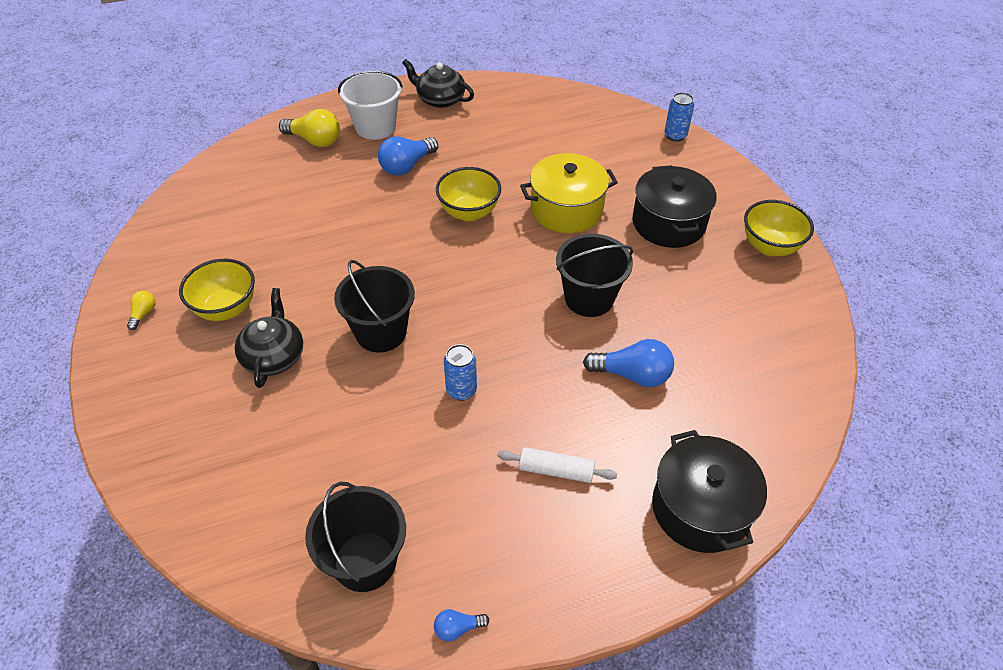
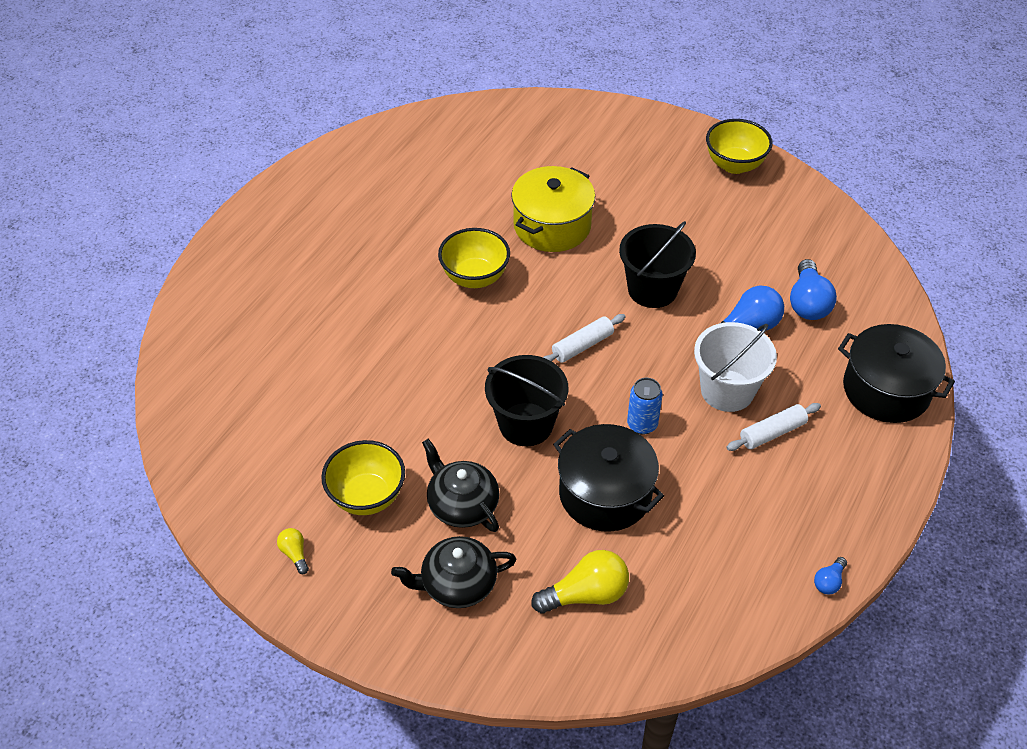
camera: 40 degrees left, 0 degrees up
yellow light bulb [279,109,340,147] -> yellow light bulb moved to [531,550,629,614]
black bucket [305,482,406,592] -> none
white bucket [338,70,403,140] -> white bucket moved to [694,322,777,412]
blue light bulb [378,136,438,176] -> blue light bulb moved to [790,259,837,320]
black teapot [402,59,474,108] -> black teapot moved to [391,536,517,608]
black pot [632,165,717,248] -> black pot moved to [553,424,664,532]
blue can [665,92,694,142] -> none
none -> white rolling pin [543,314,626,363]

